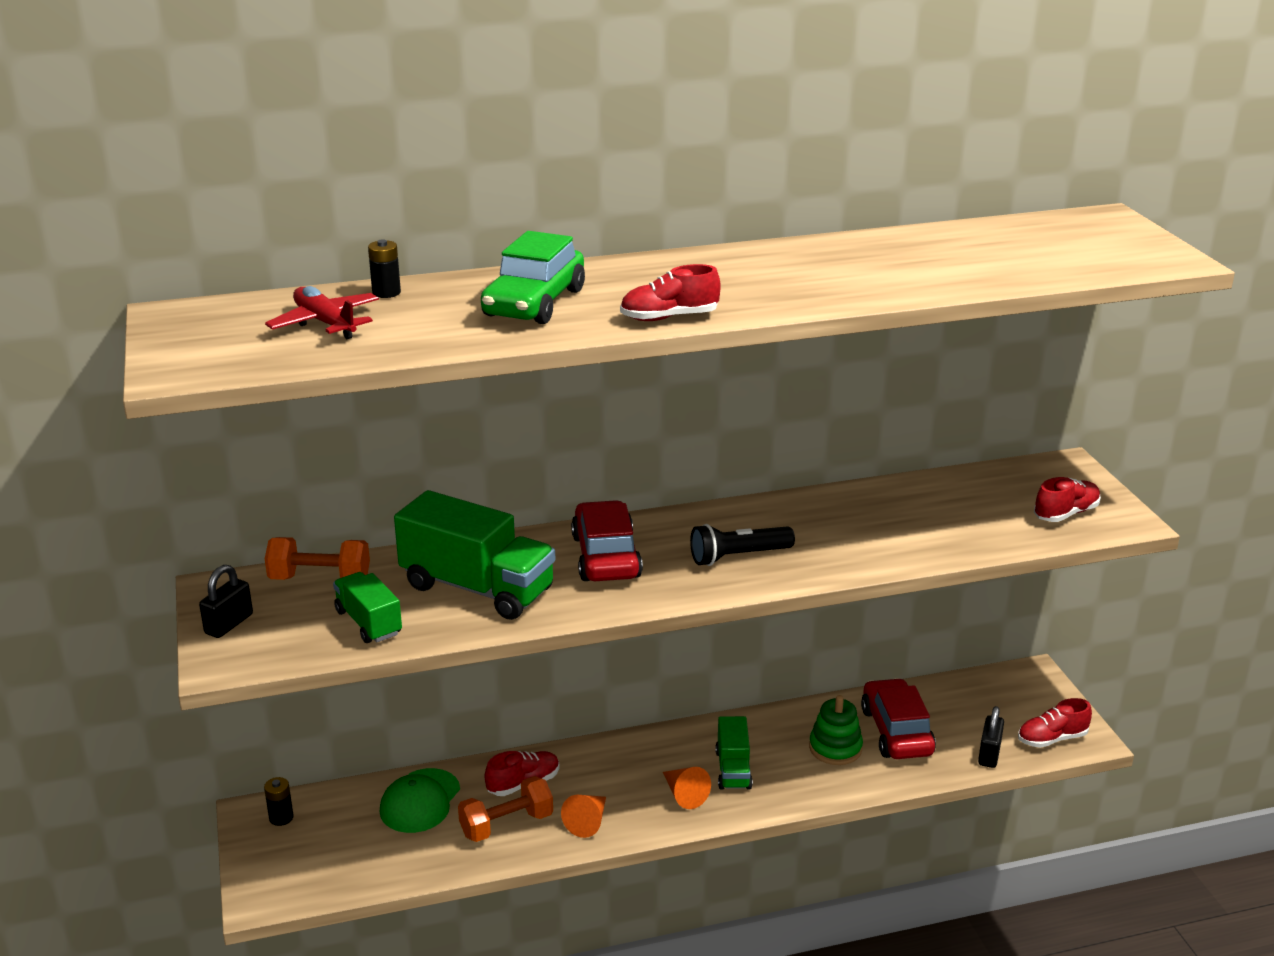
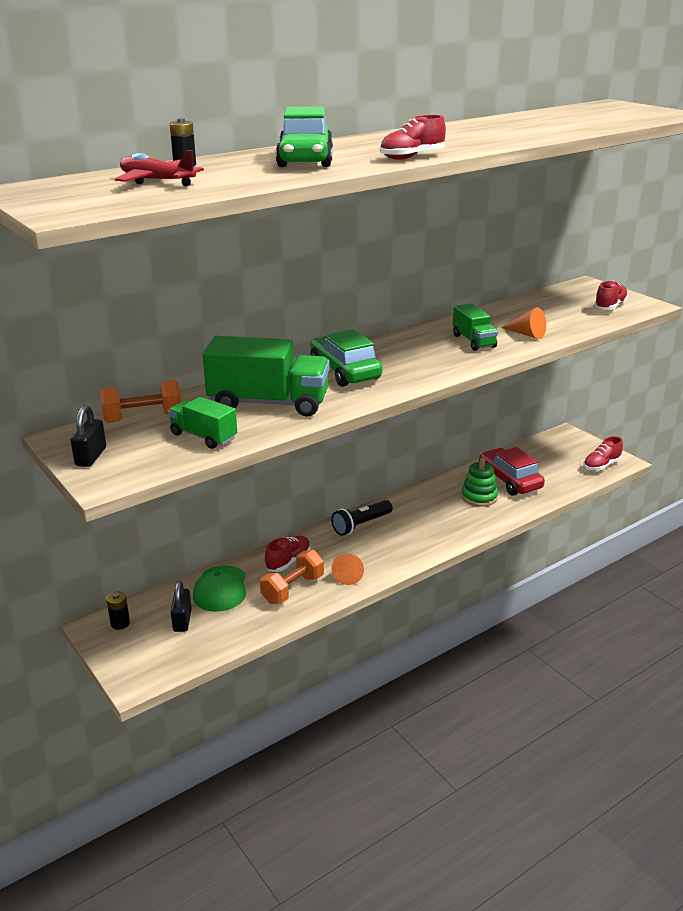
camera: 20 degrees left, 0 degrees up
red car [571,500,643,581] -> green car [310,329,382,387]
orange cone [663,767,711,809] -> orange cone moved to [501,307,546,339]
black flashlight [690,524,795,566] -> black flashlight moved to [331,500,393,536]
green truck [715,716,753,790] -> green truck moved to [453,303,498,351]
black padlock [978,706,1004,768] -> black padlock moved to [171,581,192,632]

